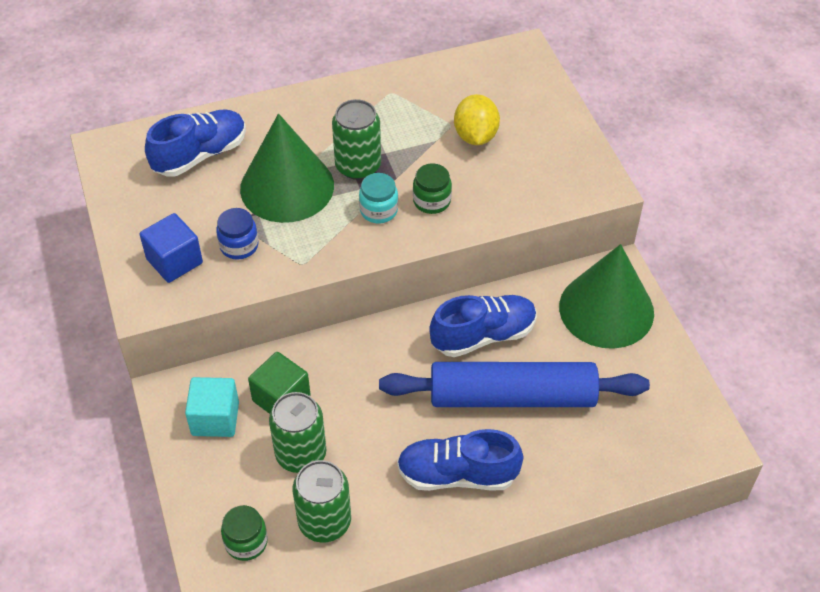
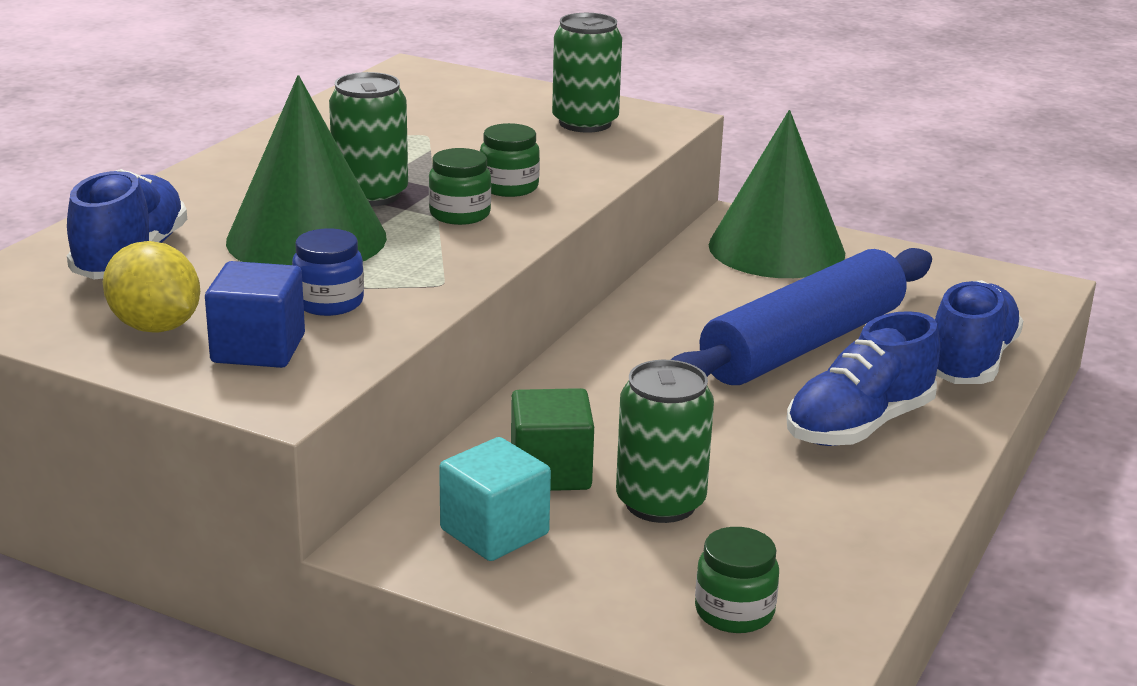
camera: 45 degrees left, 25 degrees down
green can [293,460,351,543] -> green can moved to [552,13,622,133]
turquoise jar [359,173,398,223] -> green jar [429,148,491,225]
blue shoe [429,295,537,357] -> blue shoe moved to [935,280,1024,384]
yellow lemon [454,94,500,145] -> yellow lemon moved to [103,241,200,333]

